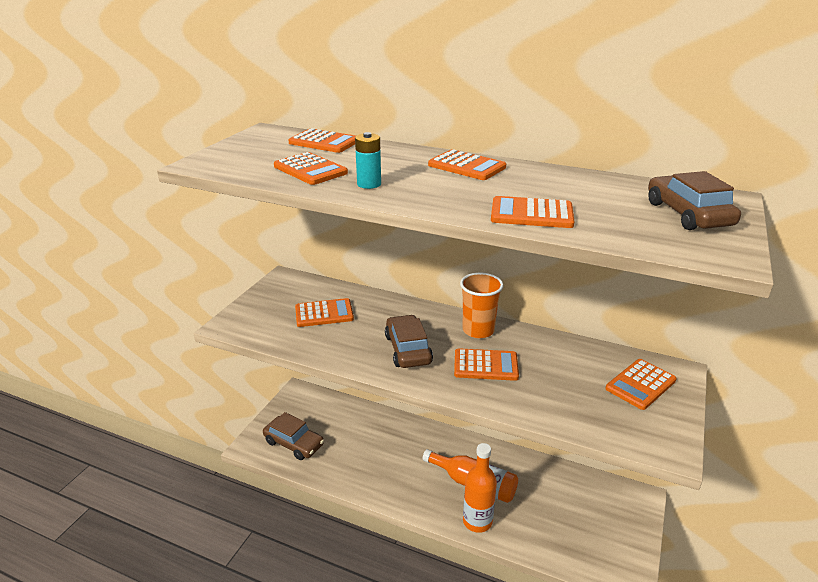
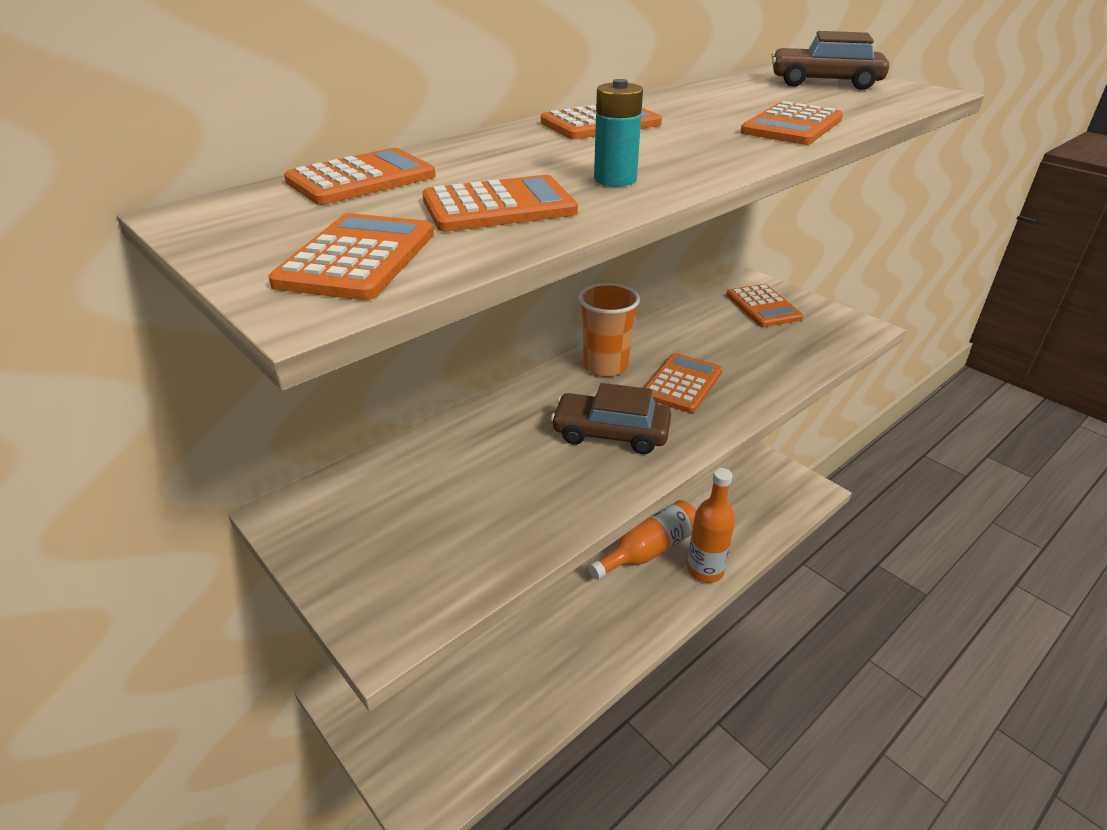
camera: 65 degrees left, 5 degrees up
brown car [263,412,324,460] -> none
orange calculator [295,298,354,327] -> orange calculator moved to [269,213,434,300]

